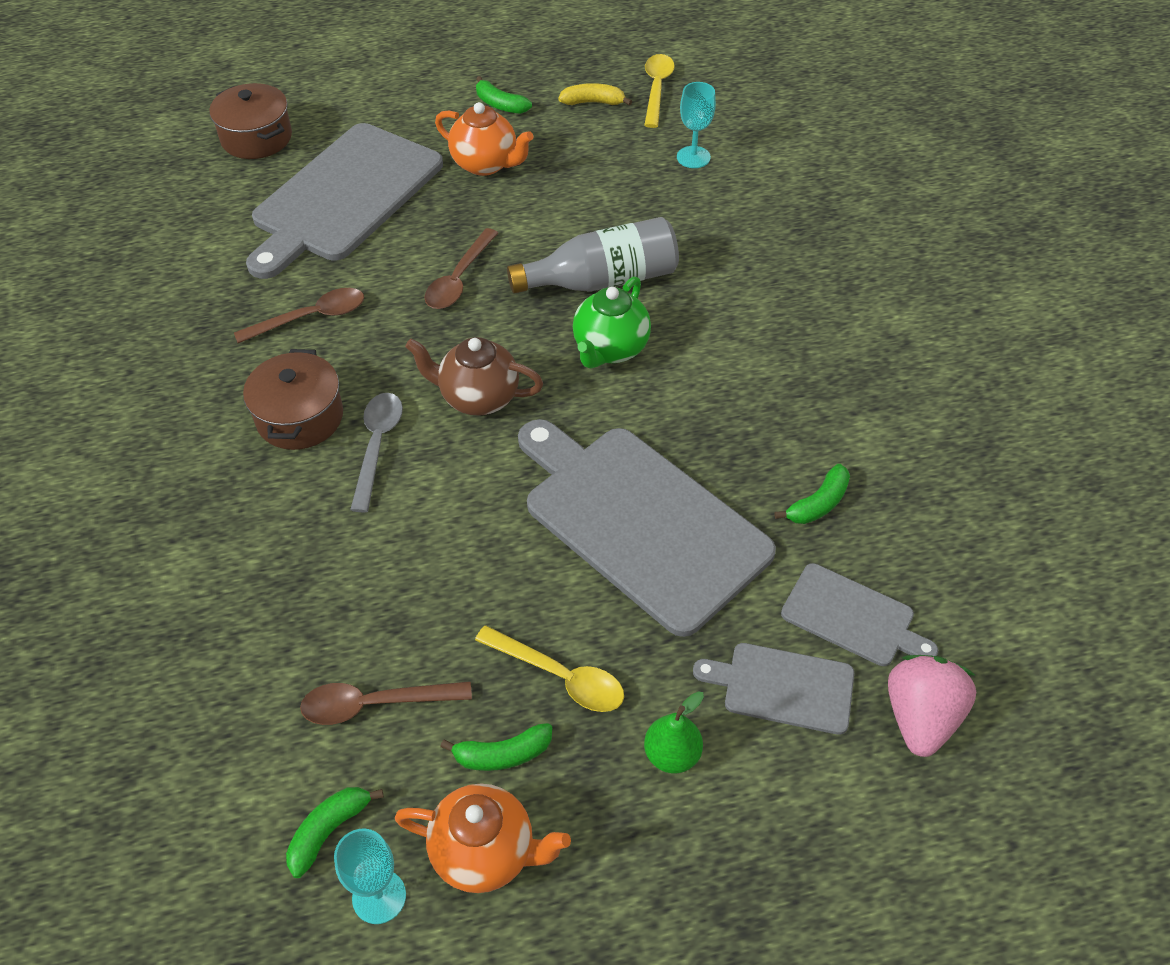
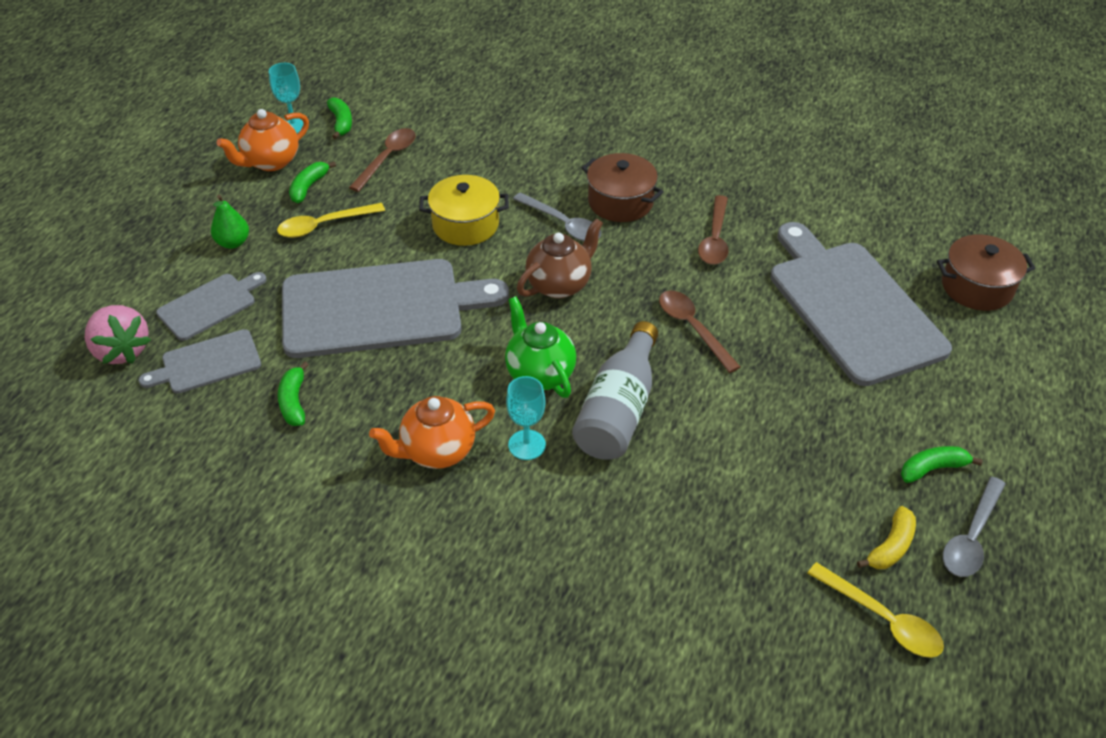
camera: 125 degrees right, 5 degrees down
orange teapot [435,102,534,176] -> orange teapot moved to [369,396,495,469]
turquoise goblet [677,82,716,168] -> turquoise goblet moved to [506,376,546,460]
none -> yellow pot [419,175,509,246]
none -> grey spoon [943,477,1006,577]

